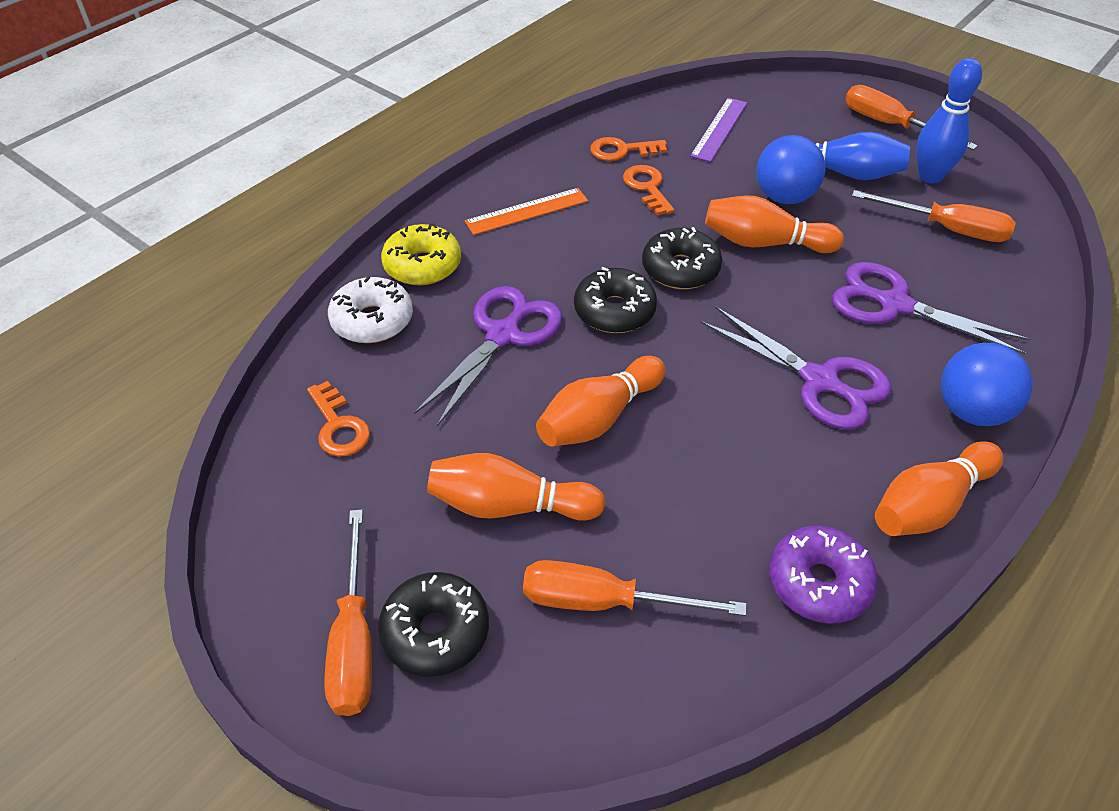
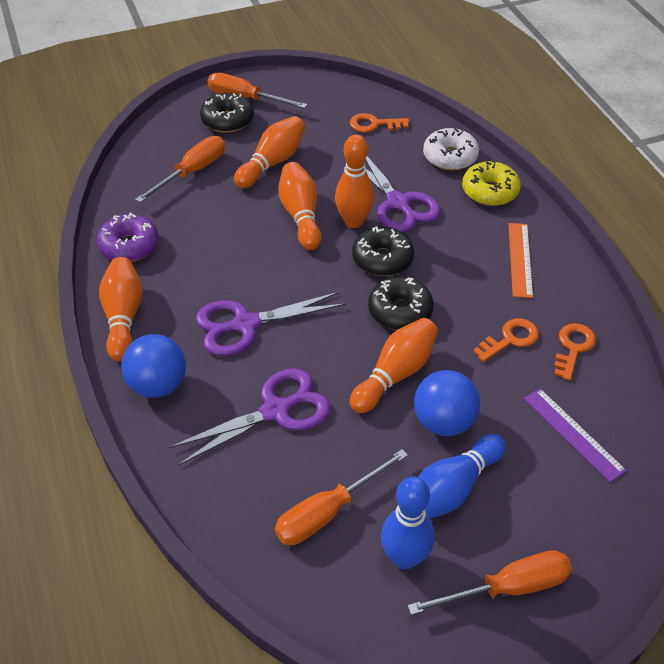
camera: 120 degrees right, 0 degrees up
orange key [623,165,675,216] -> orange key turned 45 degrees counterclockwise [473,318,539,362]
none -> orange bowling pin [335,134,374,228]

